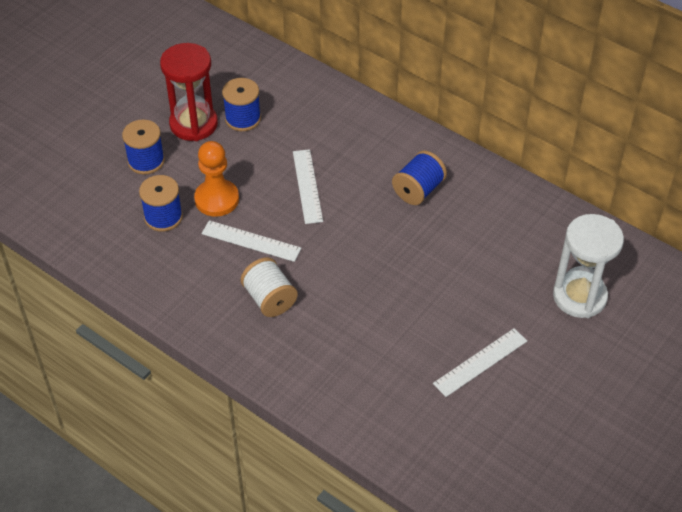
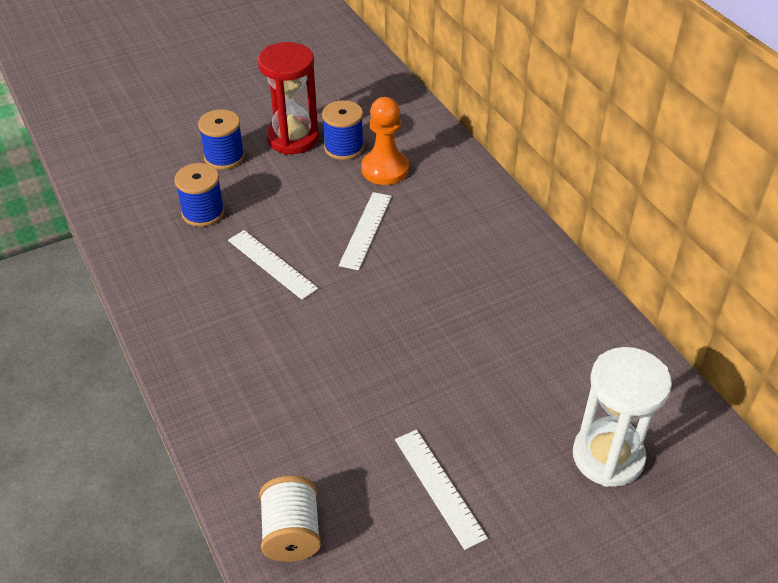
camera: 25 degrees right, 5 degrees down
orange pawn [194,141,239,217] -> orange pawn moved to [361,97,409,185]
white spool [241,257,298,317] -> white spool moved to [259,476,321,562]
blue spool [392,150,447,205] -> none
white ruler [433,328,527,397] -> white ruler turned 75 degrees clockwise [395,430,488,550]

